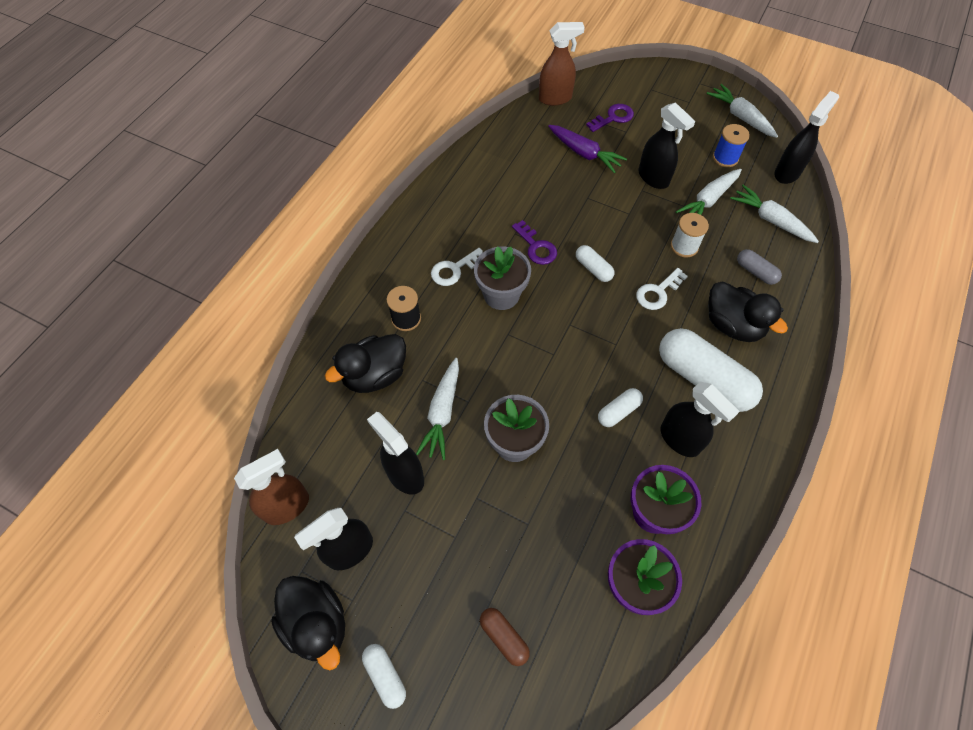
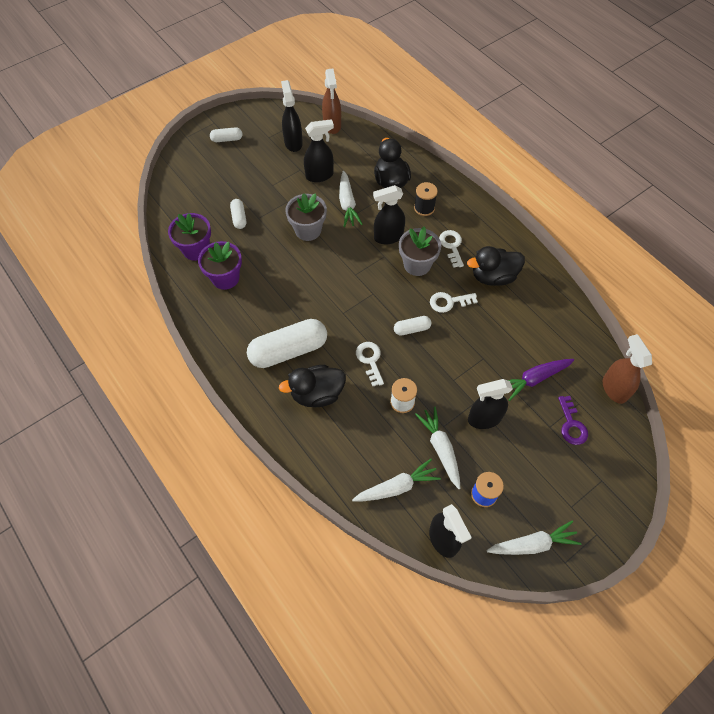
camera: 115 degrees right, 0 degrees up
black duck [271,576,345,670] -> black duck moved to [467,246,525,286]
white carrot [416,358,459,460] -> white carrot turned 135 degrees counterclockwise [339,171,363,227]
brown capsule [480,608,530,666] -> none
purple key [512,220,557,265] -> white key [430,292,478,313]
brown spray bottle [539,22,585,106] -> brown spray bottle turned 150 degrees clockwise [603,334,652,404]
white capsule [598,388,643,427] -> white capsule moved to [230,199,246,229]
black spray bottle [660,382,740,457] -> black spray bottle moved to [373,185,405,245]
grey capsule [737,249,782,285] -> none

